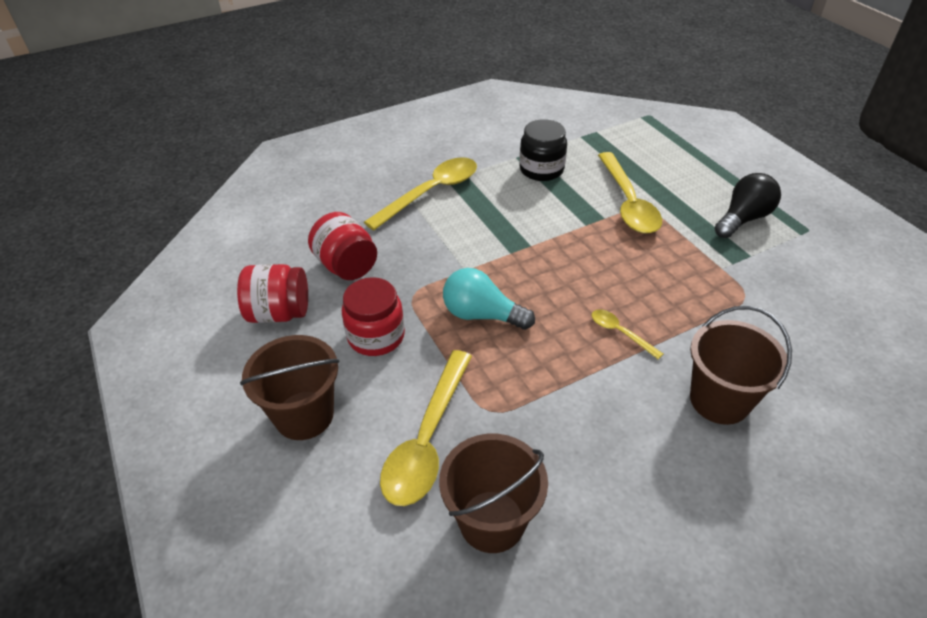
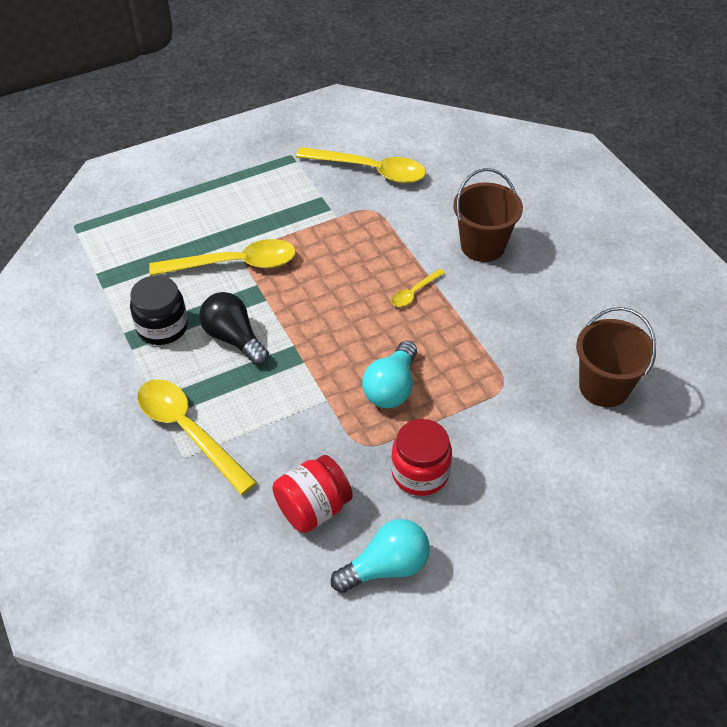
camera: 90 degrees left, 5 degrees up
red jar [237,264,308,323] -> turquoise light bulb [331,519,430,593]
brown bucket [240,335,340,440] -> none
yellow spoon [380,350,472,506] -> yellow spoon moved to [296,147,426,183]
black light bulb [715,173,781,238] -> black light bulb moved to [199,292,269,365]

